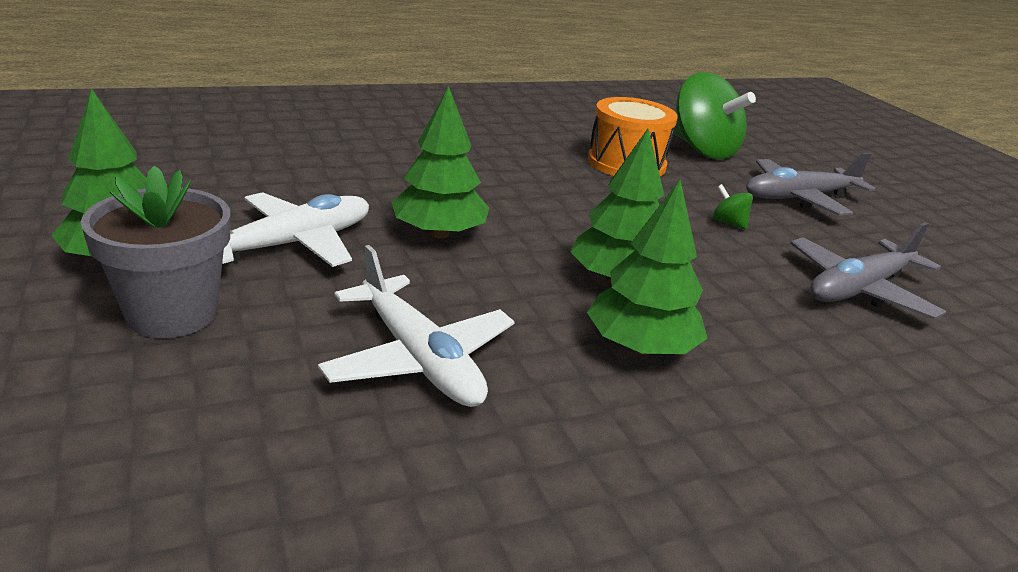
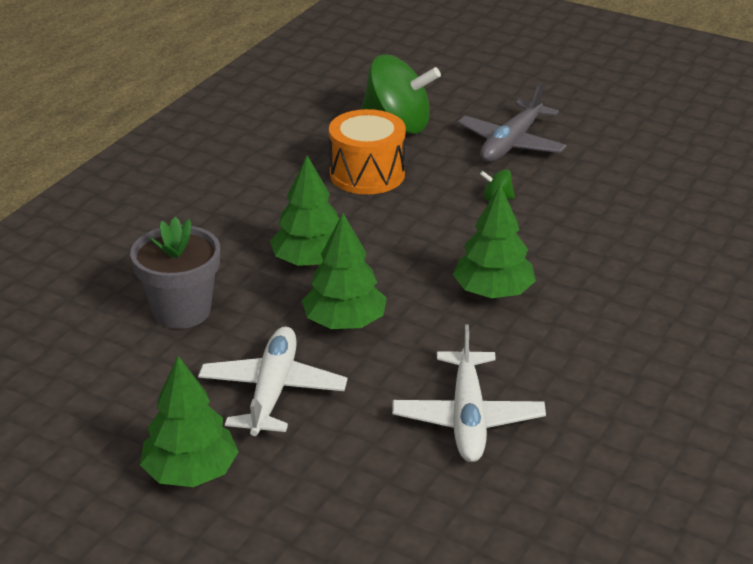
camera: 35 degrees left, 5 degrees up
grey flower pot [81,165,230,338] -> grey flower pot moved to [130,217,220,329]
white plane [318,245,515,407] -> white plane turned 75 degrees clockwise [393,325,546,462]
green tree [587,180,708,355] -> green tree moved to [270,155,339,266]
grey plane [790,222,946,319] -> none

